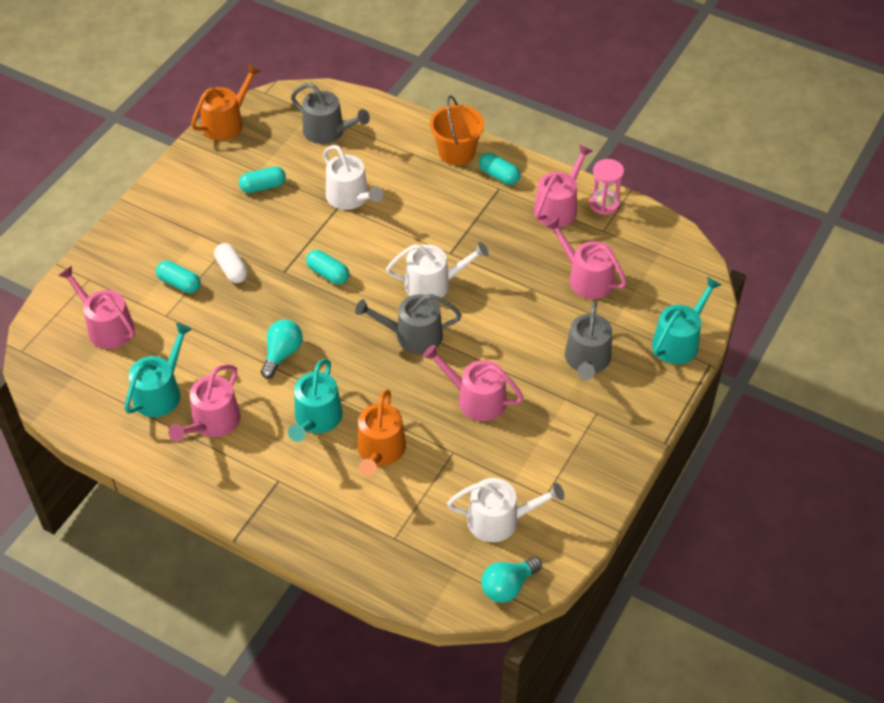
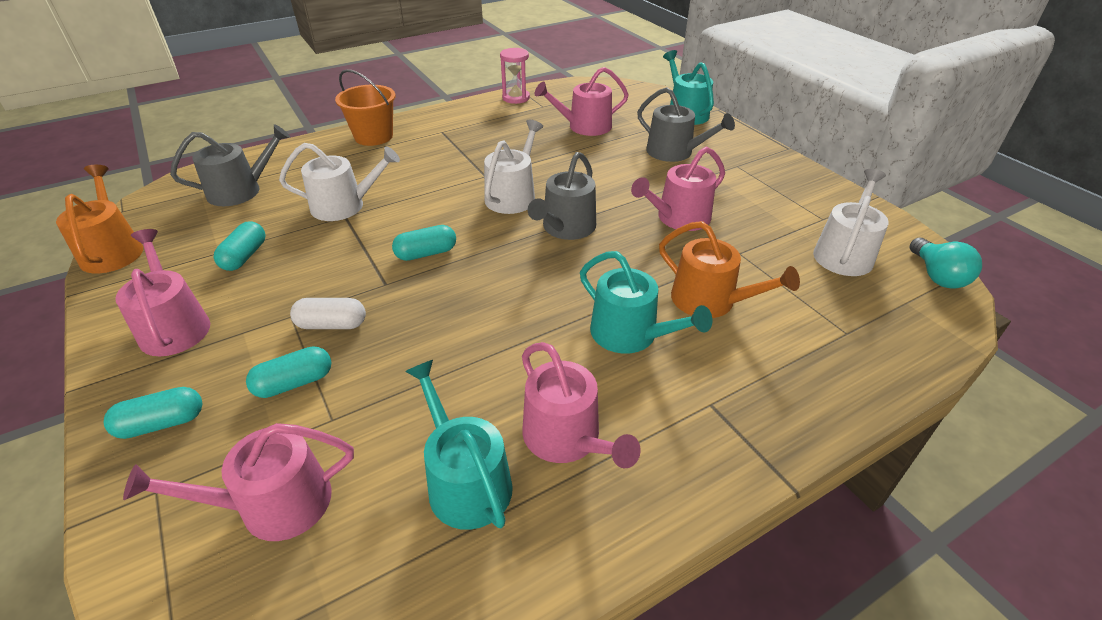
camera: 60 degrees left, 10 degrees down
turquoise light bulb [261,319,303,379] -> none
turquoise capsule [479,153,521,185] -> turquoise capsule moved to [104,387,202,439]
pink watering can [534,145,592,227] -> pink watering can moved to [115,229,210,356]

